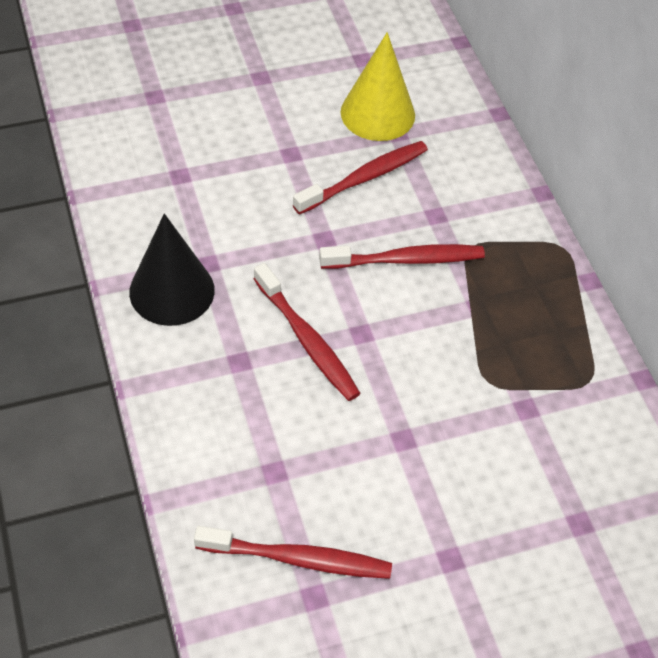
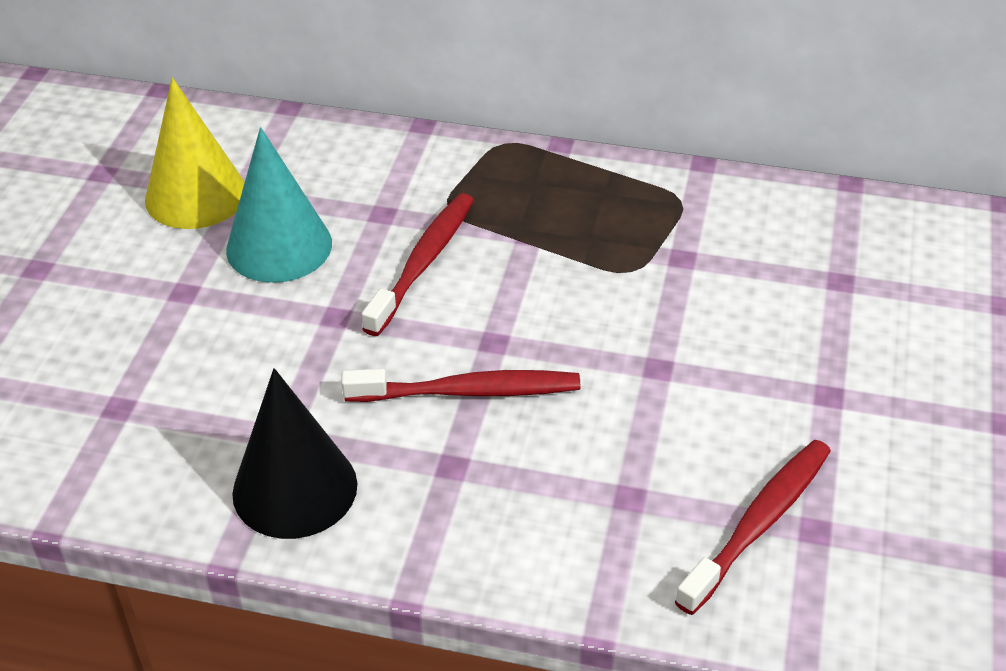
camera: 55 degrees left, 10 degrees down
red toothbrush [293,141,428,215] -> turquoise cone [226,127,332,283]

